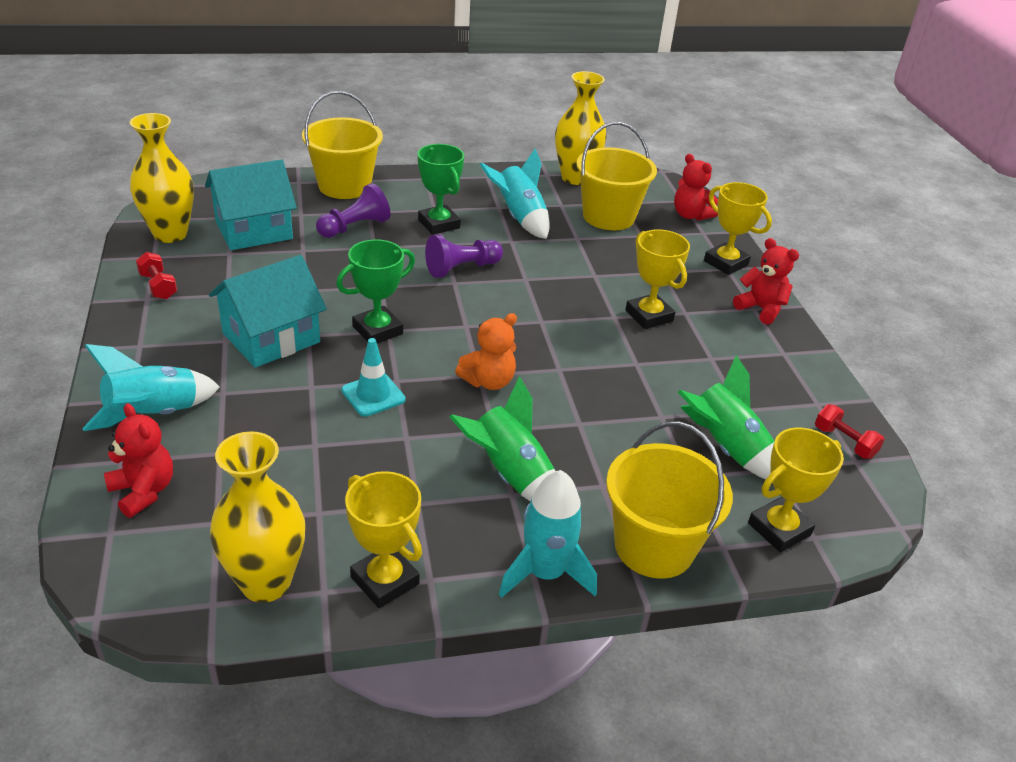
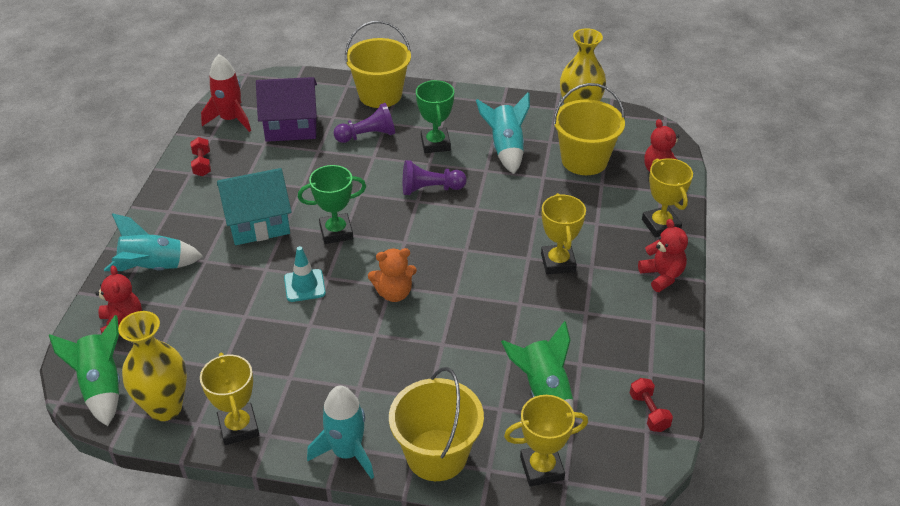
camera: 25 degrees right, 5 degrees up
yellow vase [130,113,194,243] -> red rocket [201,54,251,132]
turquoise house [205,159,297,250] -> purple house [256,77,317,142]
green rocket [450,376,555,502] -> green rocket moved to [49,315,120,426]

